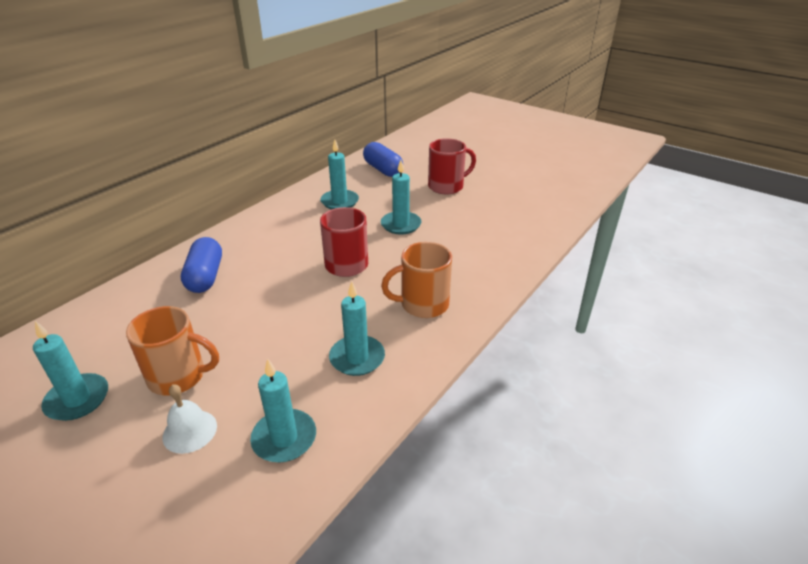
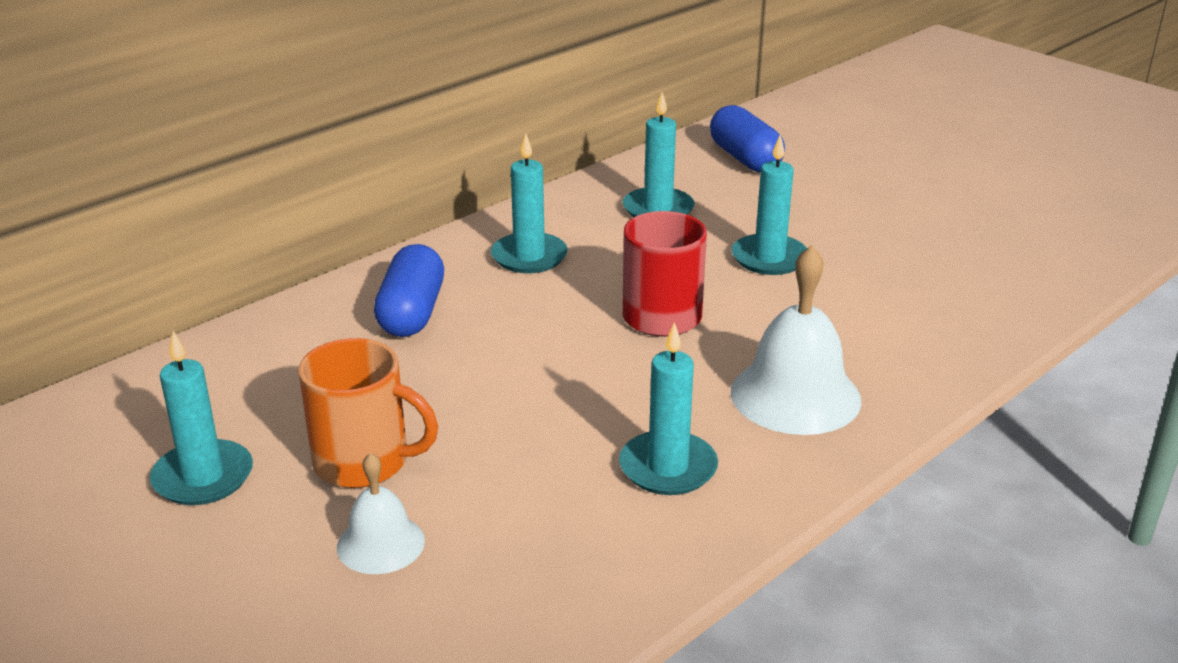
camera: 10 degrees right, 5 degrees down
turquoise candle [250,359,316,463] -> turquoise candle moved to [491,134,568,273]
orange mug [381,242,452,318] -> white bell [731,245,862,435]
red mug [428,138,476,194] -> none

